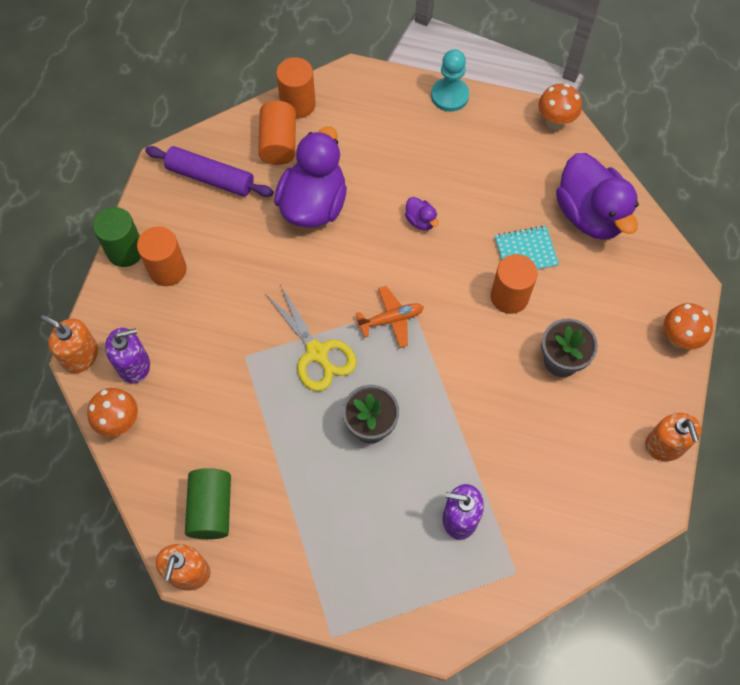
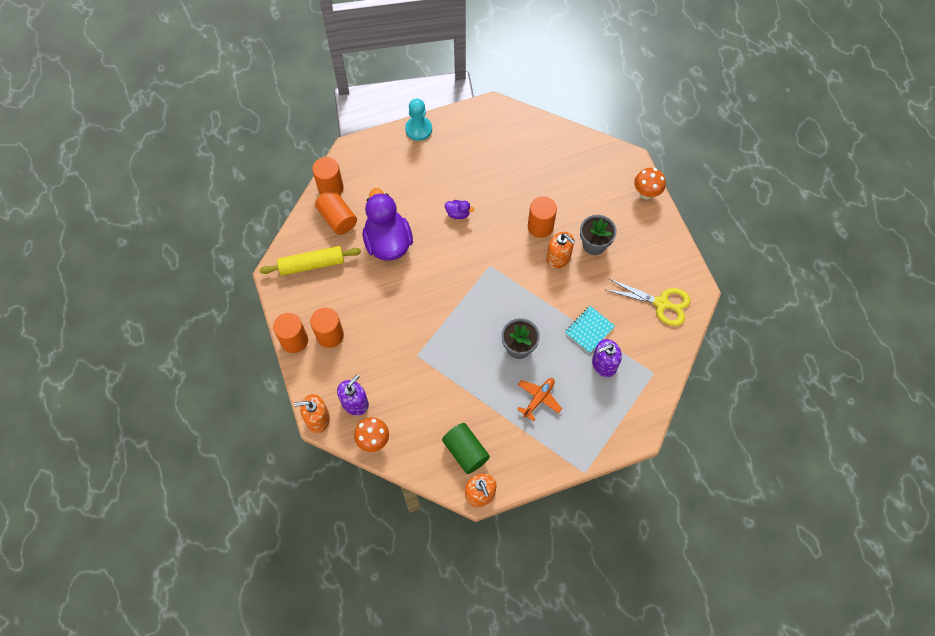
camera: 35 degrees left, 0 degrees up
green cylinder [93,207,141,267] -> orange cylinder [273,313,308,353]
purple rolling pin [145,146,274,197] -> yellow rolling pin [260,246,361,276]
yellow scissors [265,285,357,391] -> yellow scissors moved to [607,279,691,326]
orange plane [356,286,424,348] -> orange plane moved to [517,378,562,421]
turquoise notebook [495,225,559,270] -> turquoise notebook moved to [565,306,615,354]
orange mushroom [538,83,582,130] -> none
purple duck [556,153,639,240] -> none
orange soap dispenser [645,413,702,461] -> orange soap dispenser moved to [546,232,575,269]

